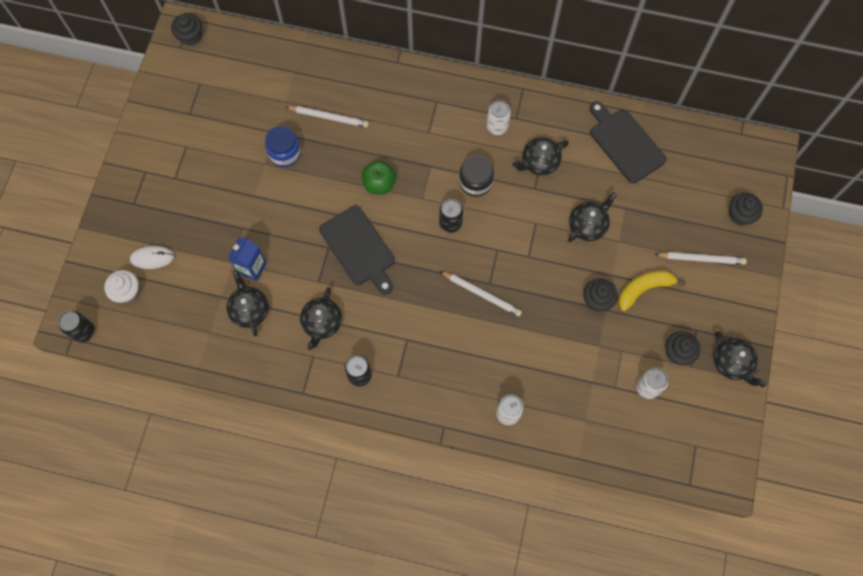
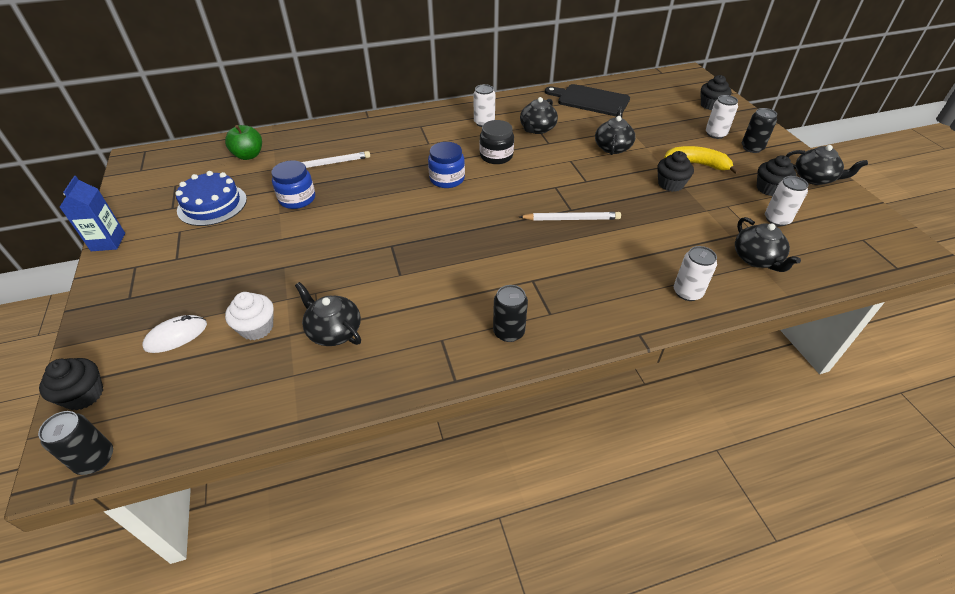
camera: 30 degrees left, 25 degrees down
white cupcake [104,270,139,303] -> white cupcake moved to [225,292,274,340]
black cupcake [171,13,202,46] -> black cupcake moved to [39,358,103,410]
blue carton [228,237,267,281] -> blue carton moved to [60,176,125,251]
black teapot [300,288,342,350] -> black teapot moved to [735,217,801,272]
black cutting board [319,205,395,295] -> none
green apple [362,161,396,194] -> green apple moved to [225,125,262,160]
black can [439,199,463,233] -> black can moved to [742,108,777,153]
yellow banana [618,270,685,311] -> yellow banana turned 75 degrees clockwise [664,146,740,174]
white pencil [654,252,747,265] -> white can [706,95,738,139]
none -> blue cake [175,171,247,226]
none -> blue jar [428,142,465,188]

